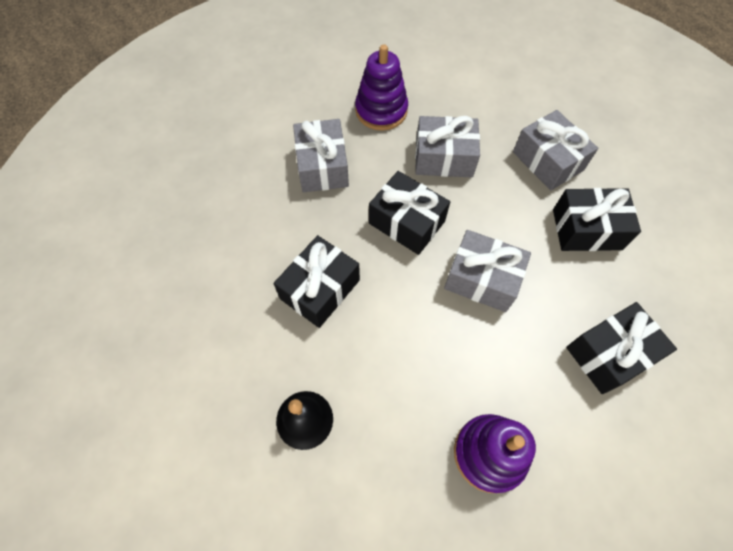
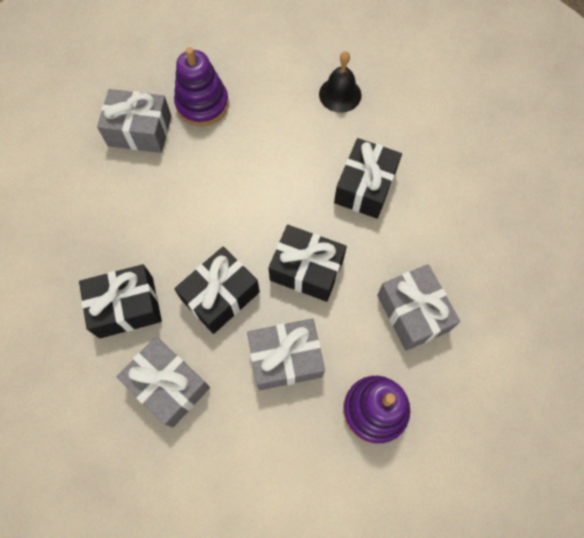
camera: 165 degrees right, 5 degrees up
grey gift [444,230,531,312] -> grey gift moved to [97,89,172,153]
black gift [566,302,677,394] -> black gift moved to [174,246,260,334]

